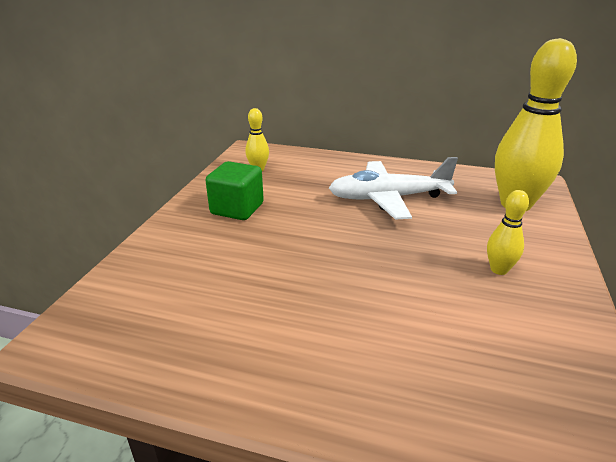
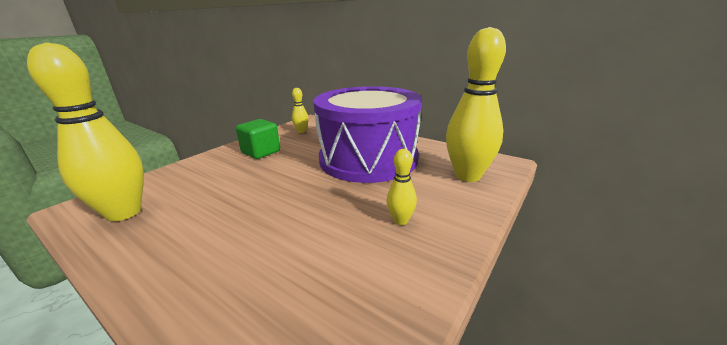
camera: 20 degrees right, 5 degrees down
white plane [329,157,458,220] -> purple drum [313,86,422,183]
none -> yellow bowling pin [27,42,144,221]

